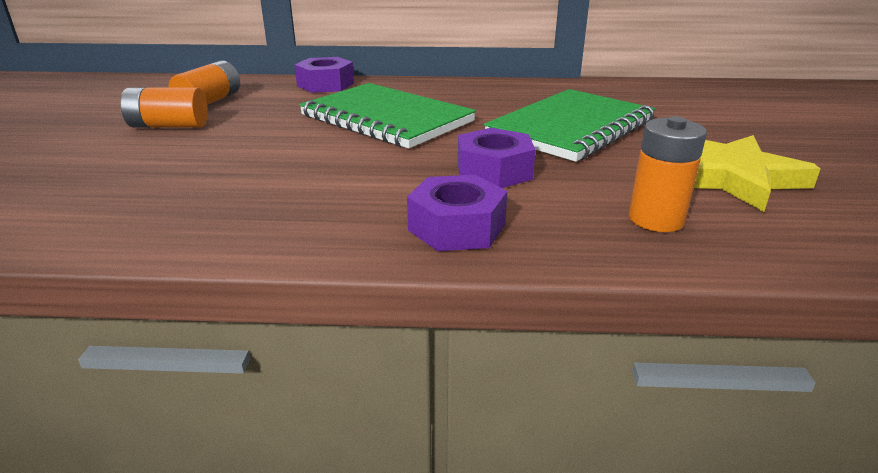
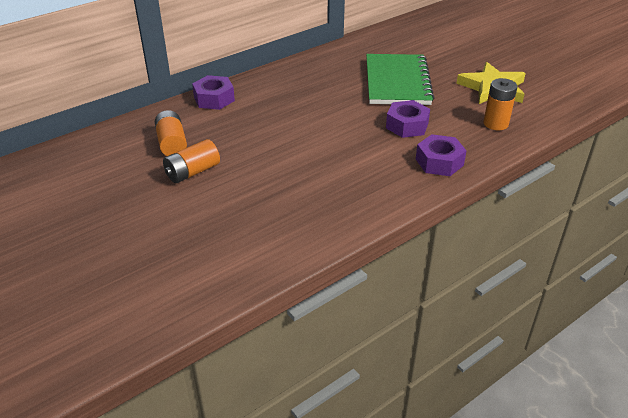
camera: 40 degrees left, 10 degrees up
green notebook [299,83,476,148] -> none

